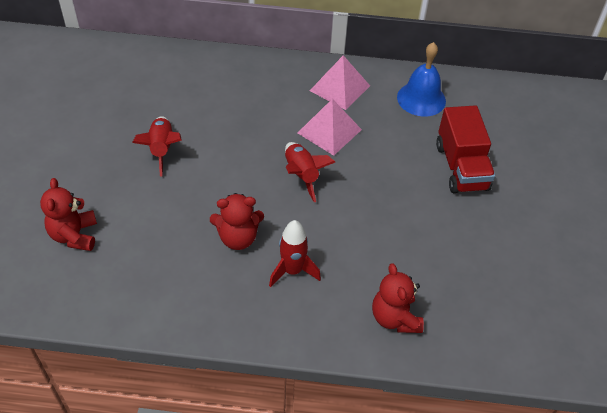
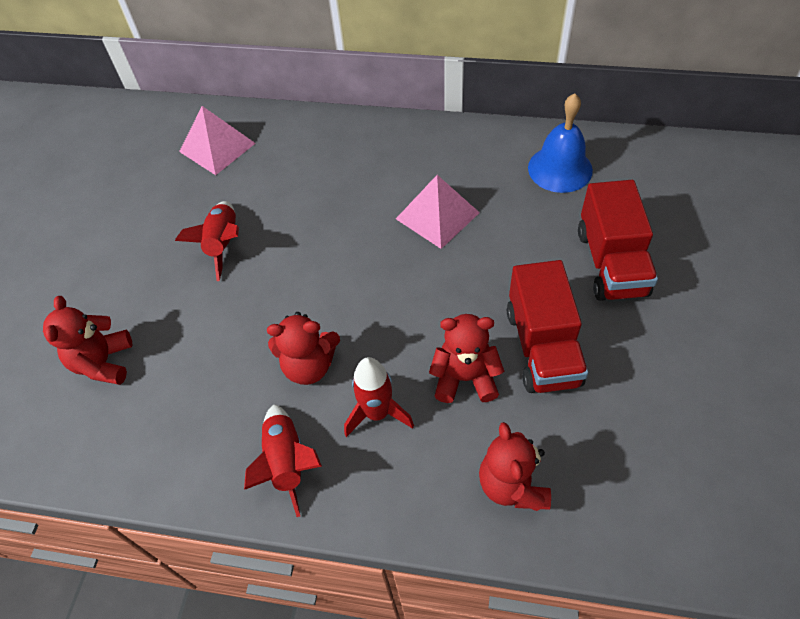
camera: 10 degrees right, 5 degrees up
red rocket [285,142,335,202] -> red rocket moved to [244,404,322,517]
pink pyramid [310,55,370,110] -> pink pyramid moved to [179,106,256,175]
none -> red teddy bear [429,314,504,403]
none -> red truck [507,260,588,393]

